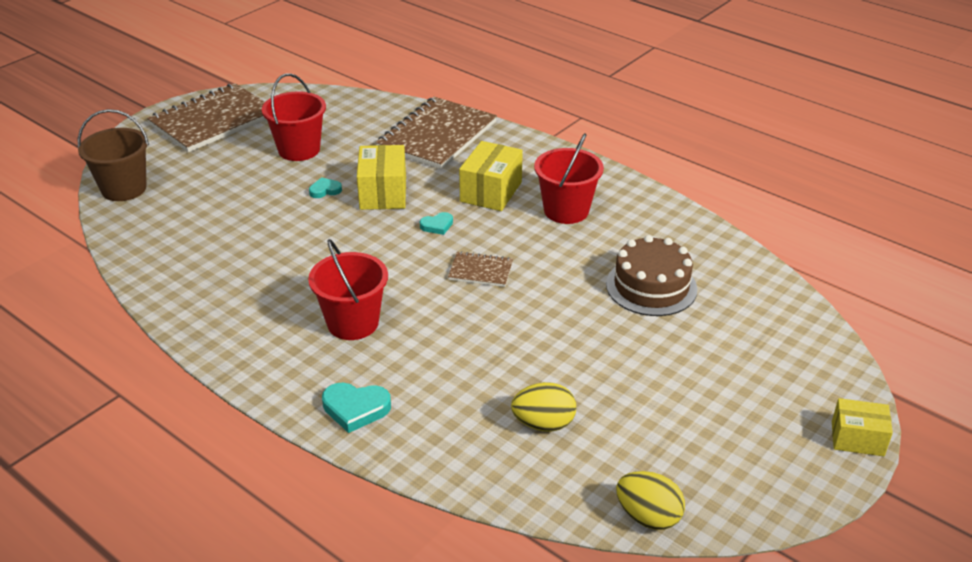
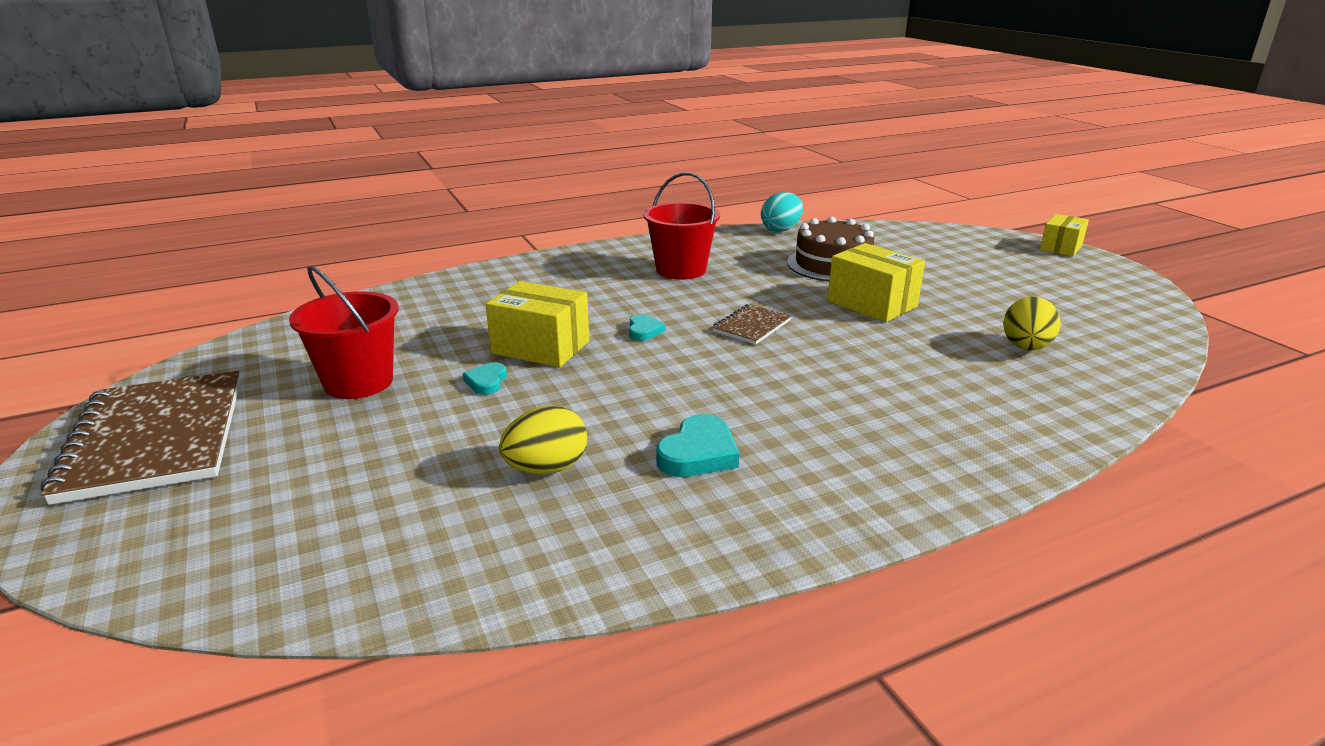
camera: 65 degrees left, 10 degrees down
brown bucket [78,109,149,201] -> none
red bucket [308,239,388,340] -> none
turquoise heart [322,383,391,433] -> turquoise heart moved to [656,414,739,477]
brown notebook [376,97,497,169] -> none
yellow box [459,141,523,211] -> yellow box moved to [827,243,925,322]
yellow egg [616,471,685,530] -> yellow egg moved to [499,406,587,474]
none -> turquoise egg [761,192,803,232]

